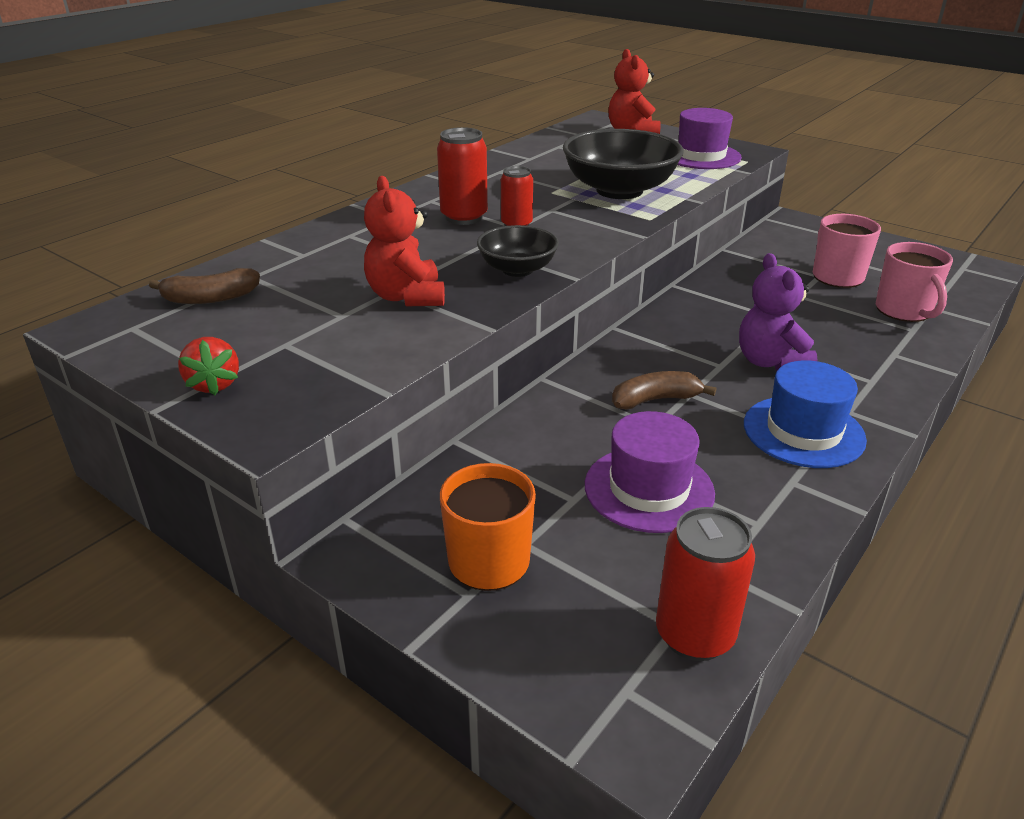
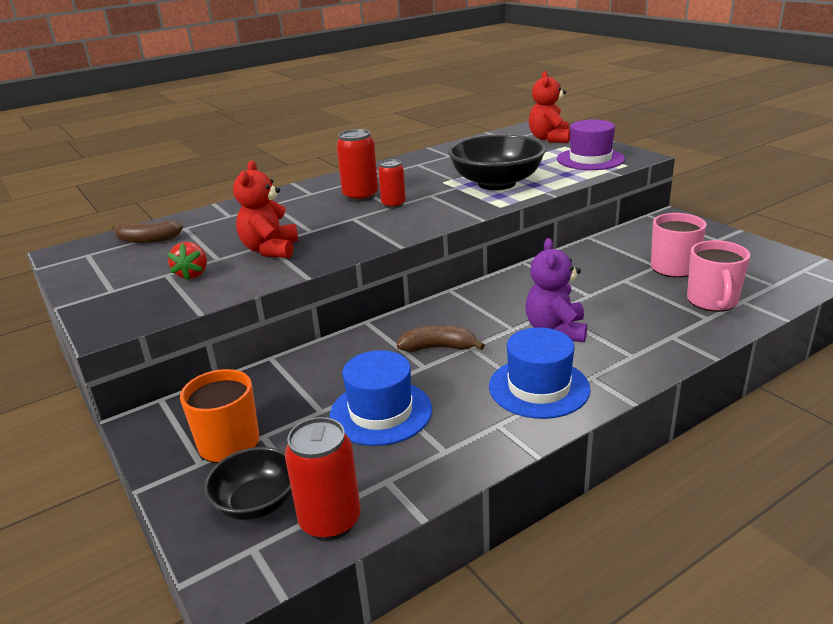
camera: 20 degrees right, 5 degrees down
red strawberry [178,337,239,395] -> red strawberry moved to [167,242,207,280]
black bowl [477,225,559,277] -> black bowl moved to [204,447,292,520]
purple hat [585,411,715,533] -> blue hat [329,350,432,446]

